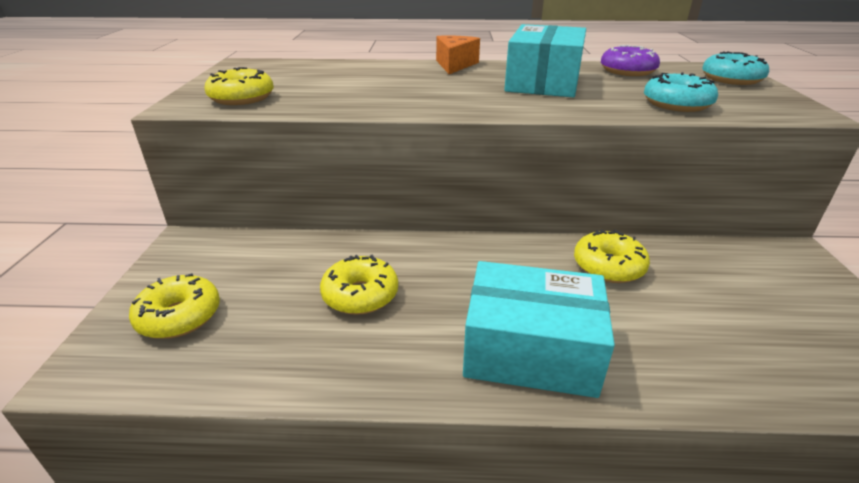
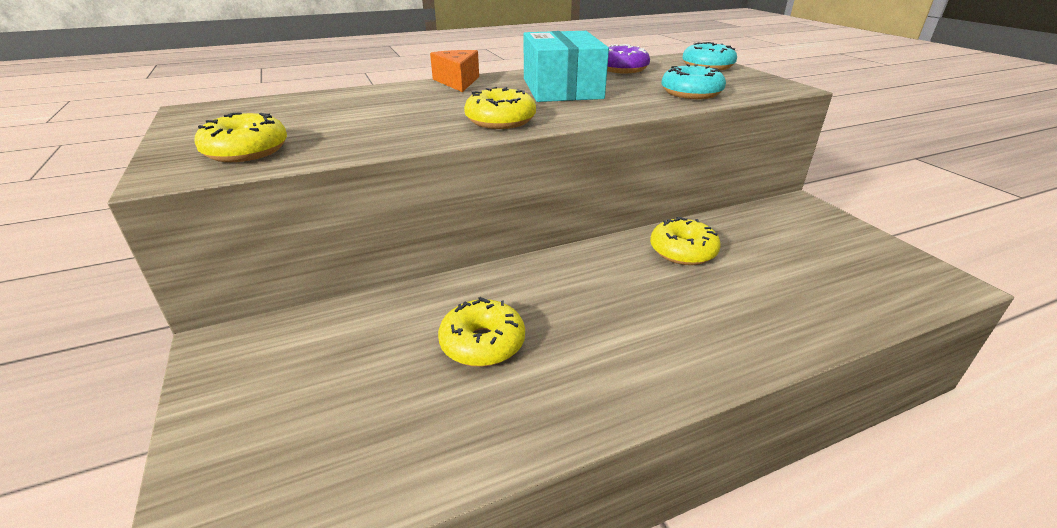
camera: 25 degrees left, 0 degrees up
yellow donut [129,273,220,339] -> yellow donut moved to [464,87,536,129]
turquoise box [463,261,615,398] -> none

